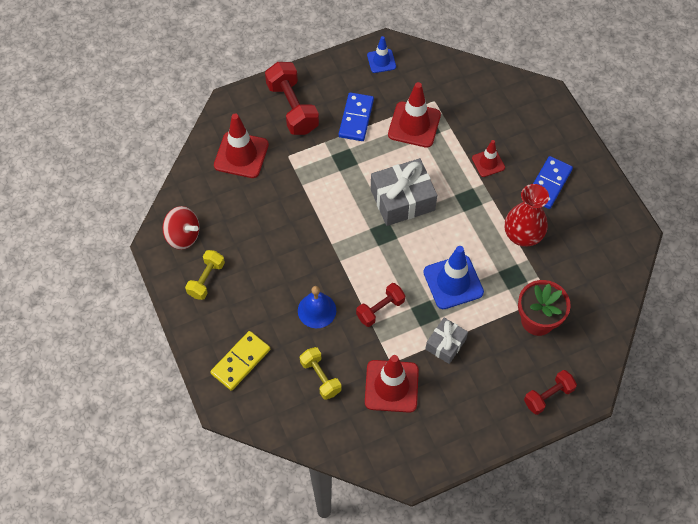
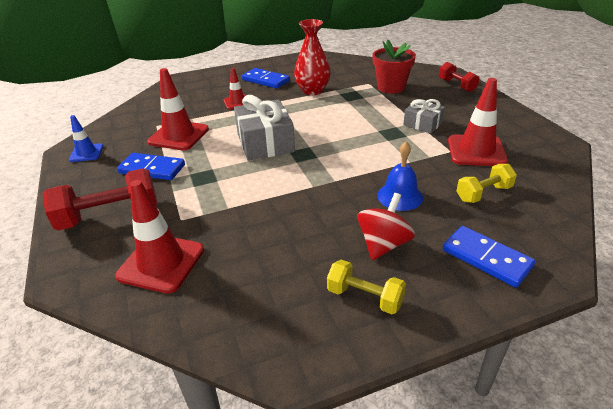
camera: 85 degrees left, 25 degrees down
red spinning top [163,206,199,250] -> red spinning top moved to [357,193,415,260]
yellow domino [210,331,270,391] -> blue domino [443,226,535,288]
red dumbbell [356,283,405,327] -> none
blue traffic cone [423,246,484,309] -> none

